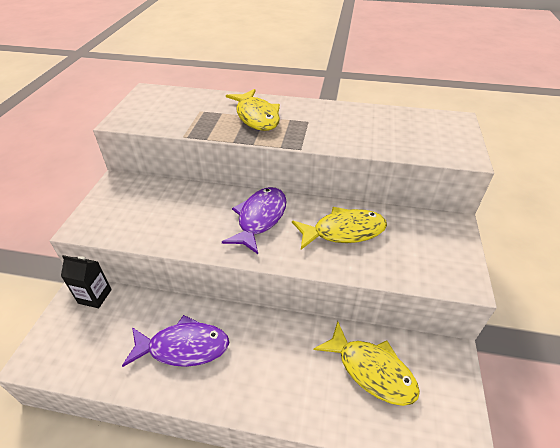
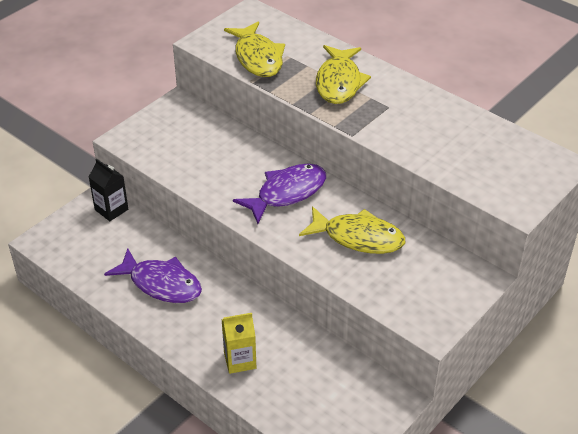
camera: 30 degrees right, 0 degrees up
yellow fish [313,321,420,406] -> yellow fish moved to [224,21,285,77]
none -> yellow carton [221,313,256,374]

